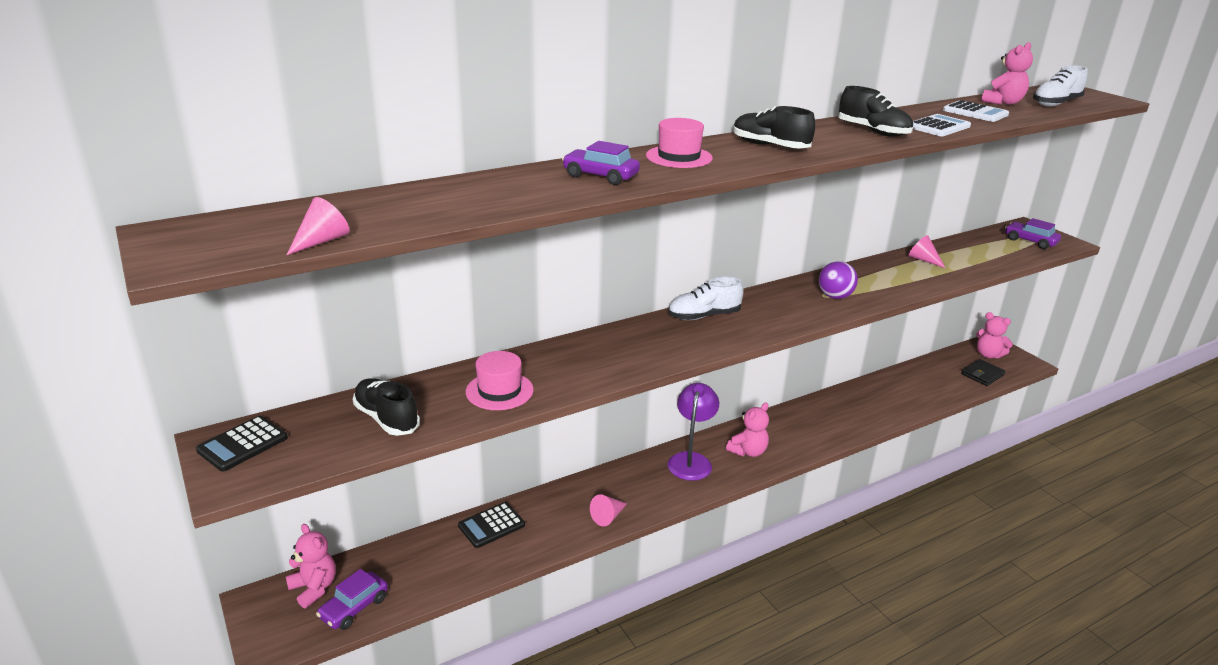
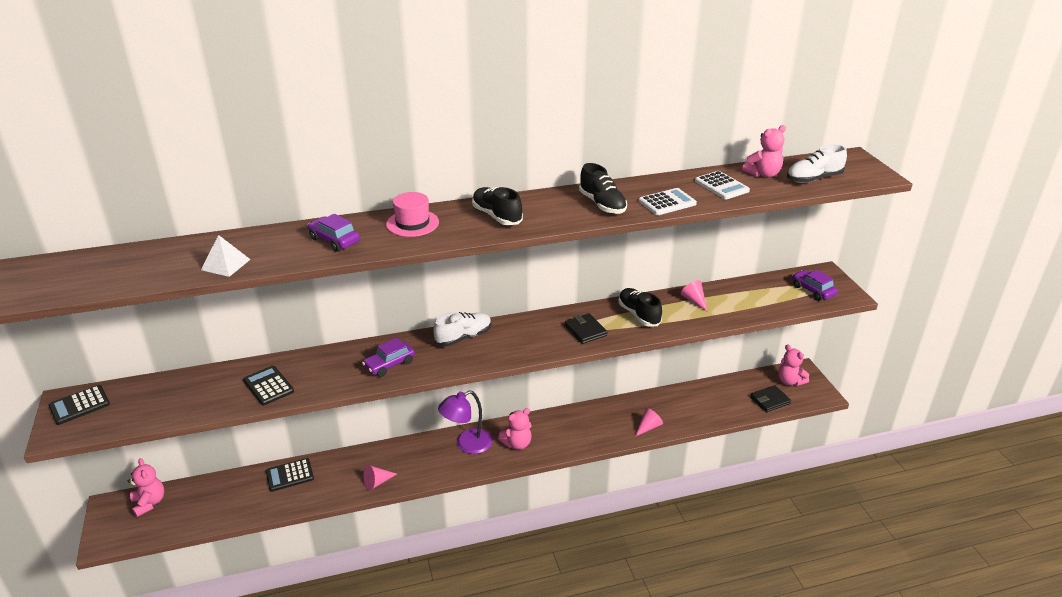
camera: 15 degrees right, 5 degrees up
pink cone [287,197,350,255] -> pink cone moved to [635,408,663,437]
purple car [316,569,388,630] -> purple car moved to [362,338,415,377]
black shoe [353,378,420,436] -> black shoe moved to [618,288,662,326]
pink hat [466,351,534,410] -> black calculator [243,366,294,405]
white shoe [668,276,744,320] -> white shoe turned 150 degrees clockwise [433,312,491,346]
purple lamp [668,383,719,481] -> purple lamp turned 150 degrees counterclockwise [438,390,493,454]
purple ball [819,261,858,299] -> black wallet [565,313,608,344]
none -> white pyramid [201,235,251,277]

